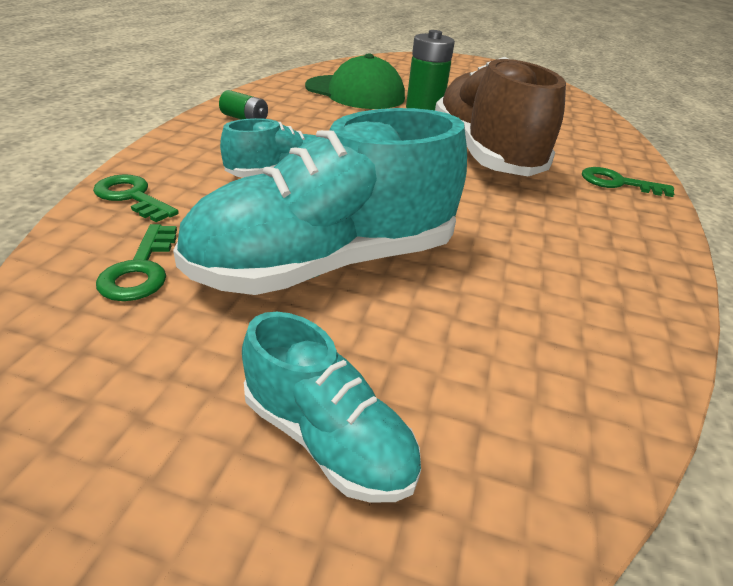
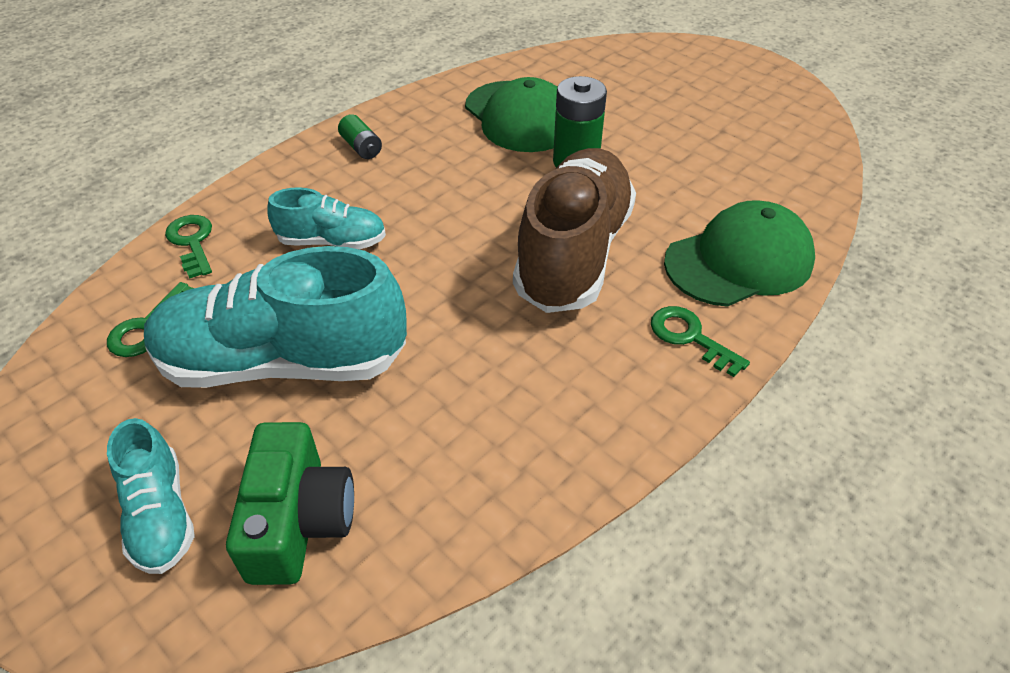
camera: 30 degrees right, 10 degrees up
none -> green camera [226,422,354,585]
none -> green cap [664,200,815,307]

